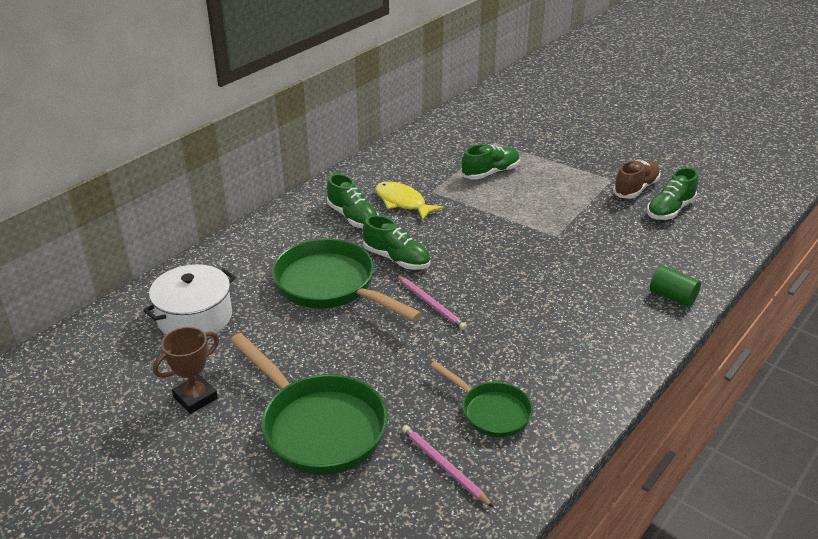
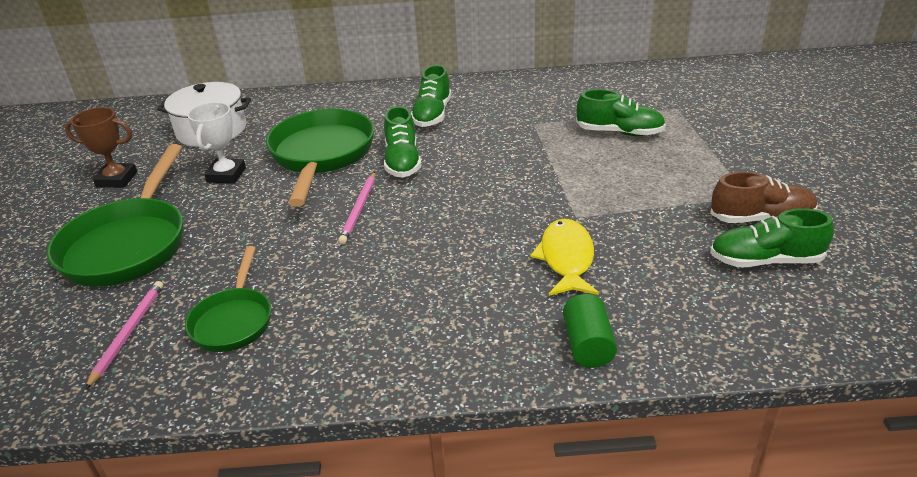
camera: 50 degrees right, 0 degrees up
yellow fish [376,181,444,220] -> yellow fish moved to [530,219,599,296]
none -> white trophy [187,102,246,183]

